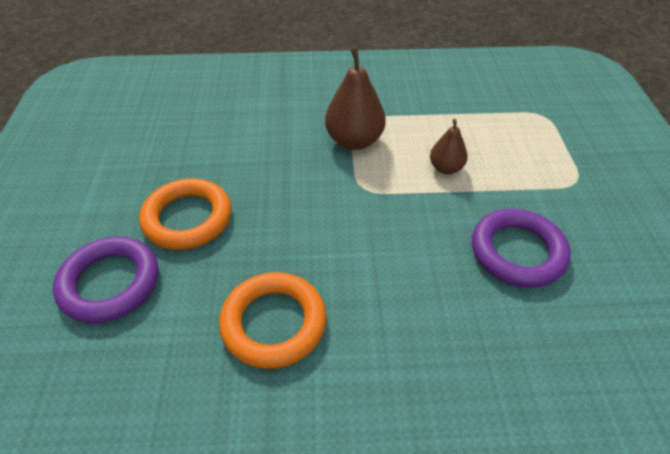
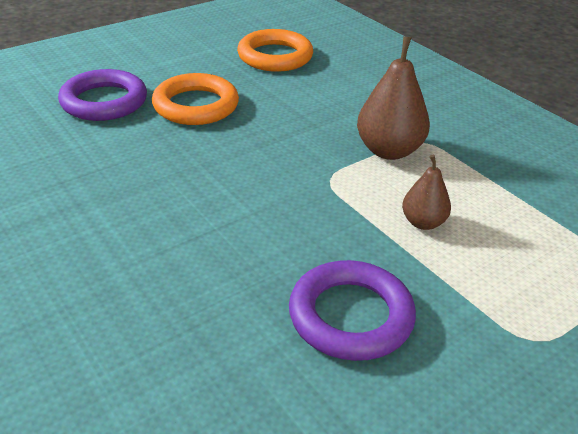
camera: 55 degrees right, 10 degrees down
orange ring [219,272,326,369] -> orange ring moved to [237,29,313,72]

